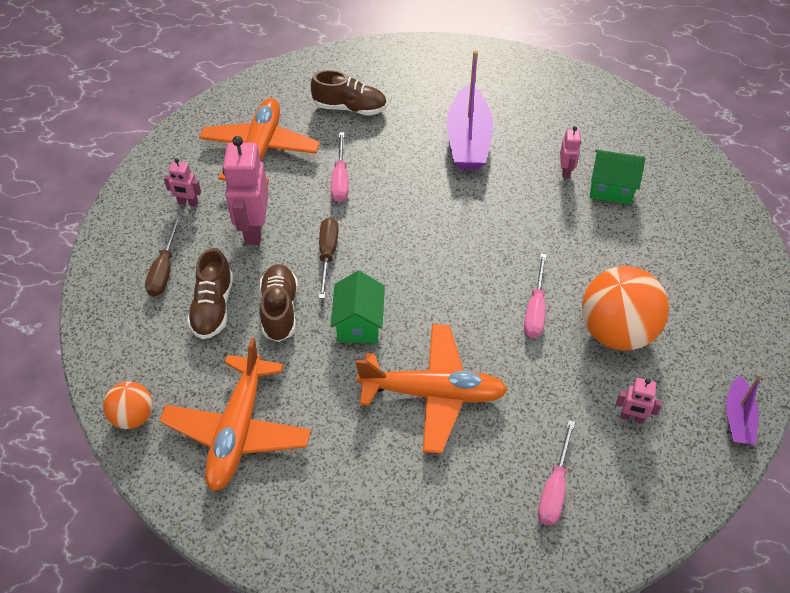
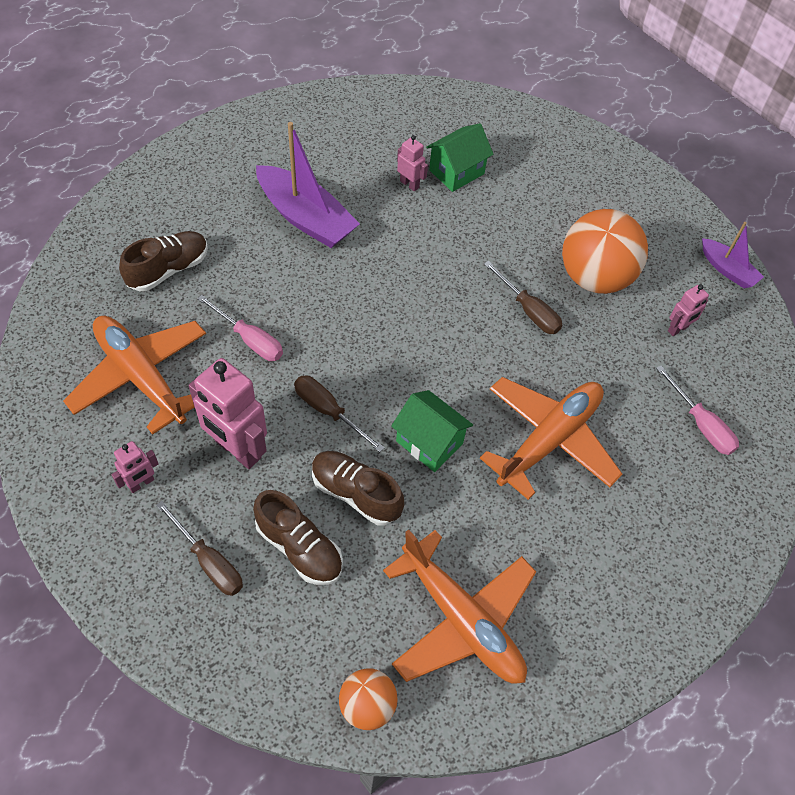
camera: 55 degrees left, 5 degrees up
pink screwdriver [524,254,547,338] -> brown screwdriver [484,261,562,334]

